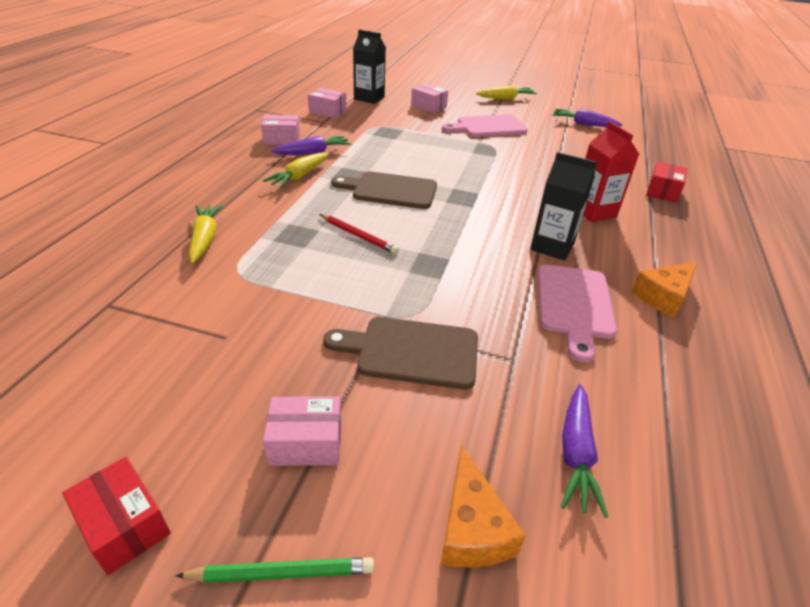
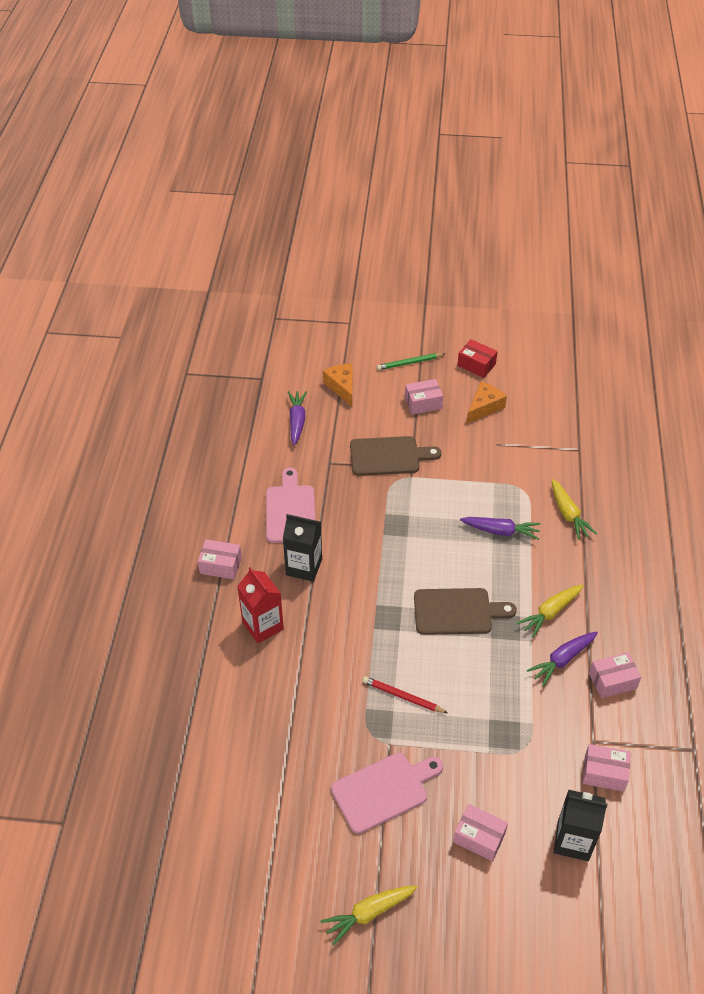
camera: 170 degrees right, 10 degrees up
yellow carrot [263,152,329,188] -> yellow carrot turned 150 degrees counterclockwise [517,584,584,638]
red pencil [319,214,399,254] -> red pencil moved to [362,676,448,713]
purple carrot [552,109,623,127] -> purple carrot moved to [460,517,541,540]
orange cheese [632,262,697,318] -> orange cheese moved to [467,382,507,424]
red box [647,161,687,203] -> none
none -> pink box [198,539,242,579]

